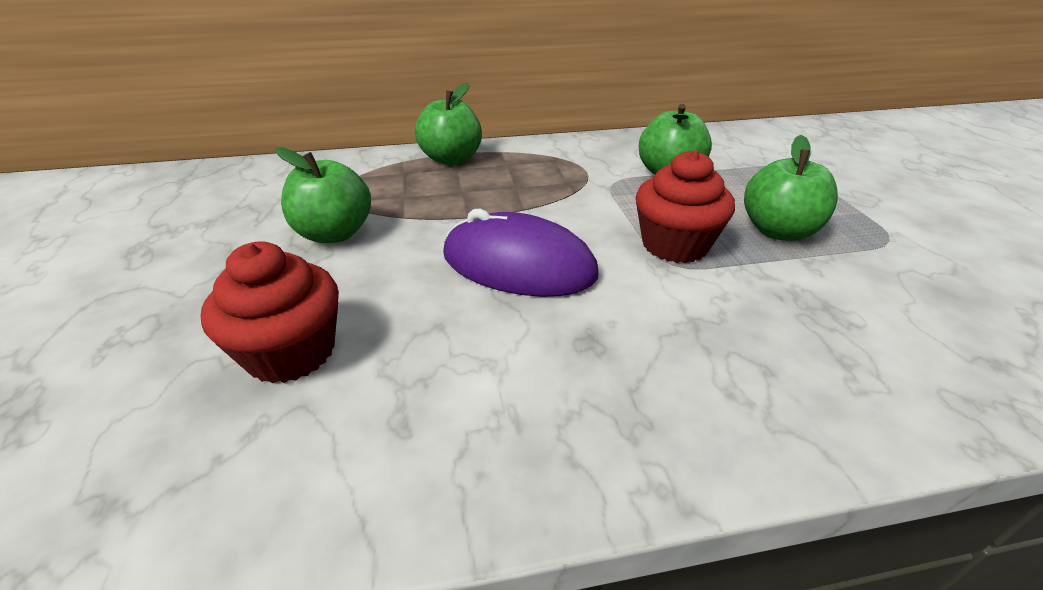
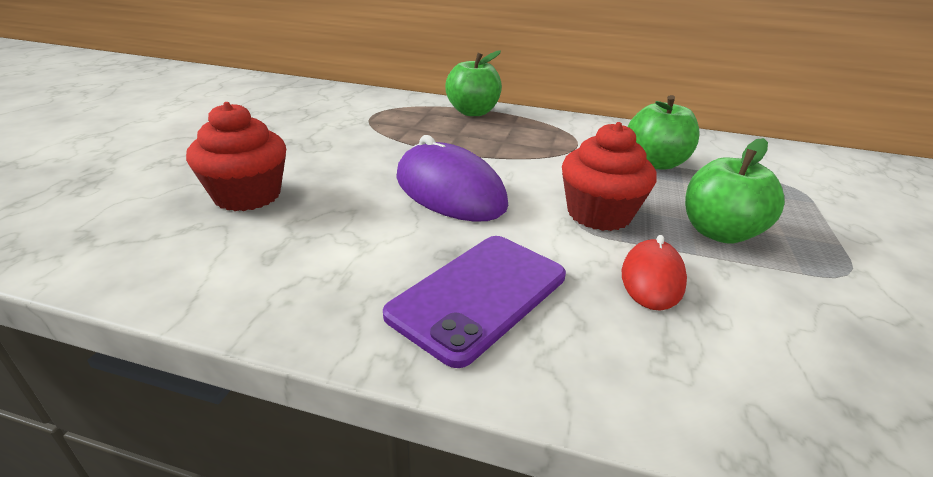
camera: 25 degrees right, 5 degrees down
green apple [276,147,371,243] -> none
none -> purple phone [383,236,566,368]
none -> red mouse [622,235,687,310]

